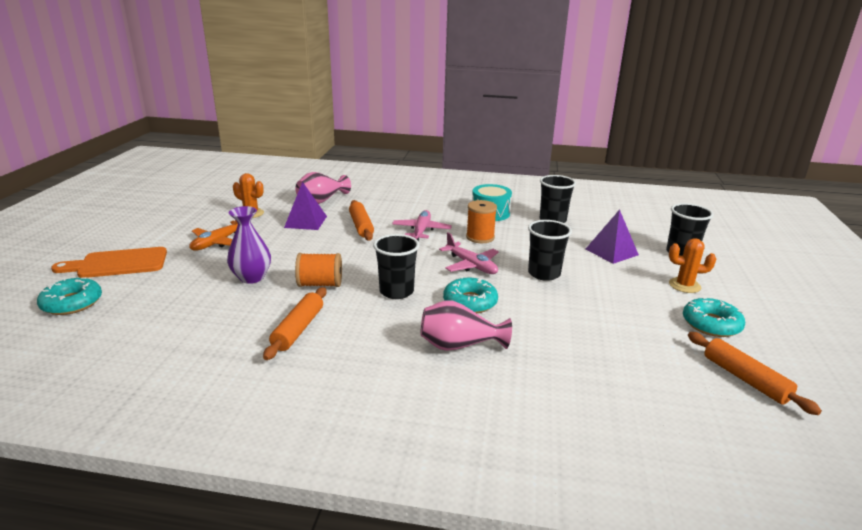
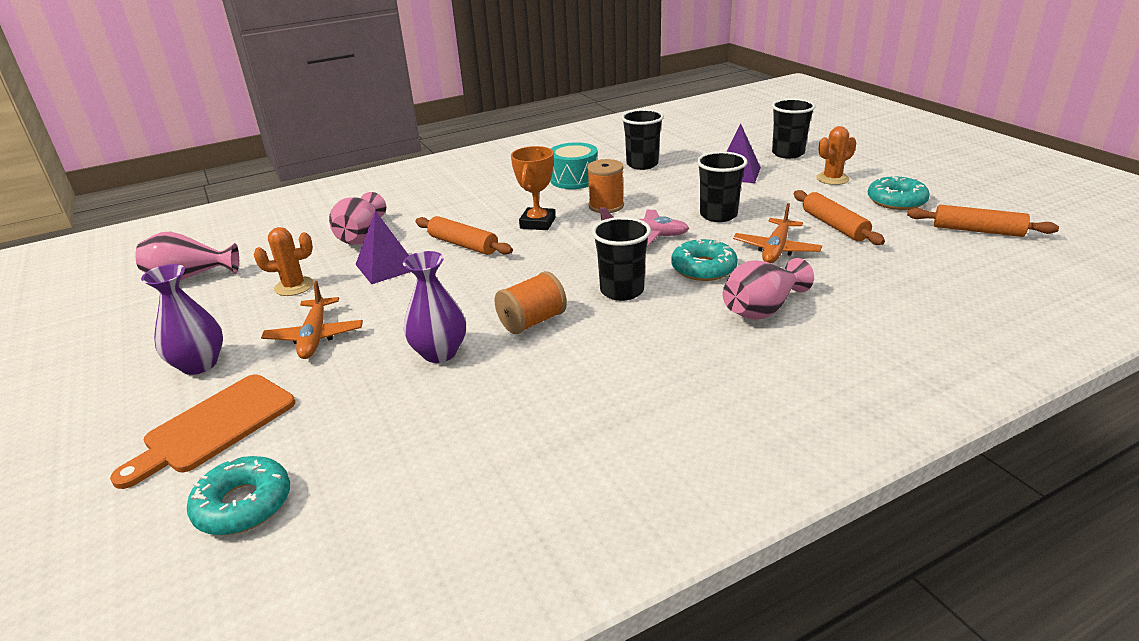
camera: 35 degrees left, 5 degrees up
orange rolling pin [263,287,327,360] -> orange rolling pin moved to [794,190,885,245]
pink plane [392,210,452,241] -> orange trophy [511,146,556,230]
none -> pink vase [136,232,239,280]
none -> purple vase [141,264,223,375]
none -> orange plane [733,203,822,263]

